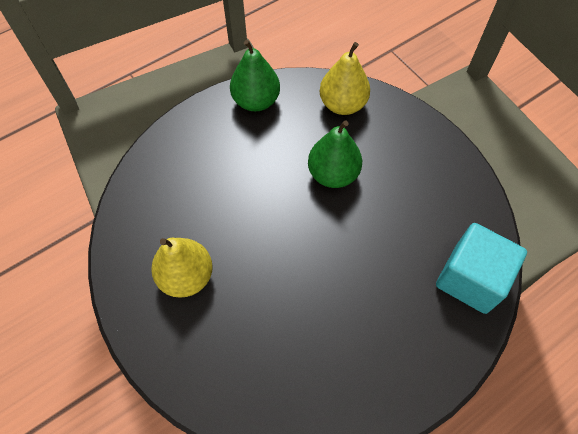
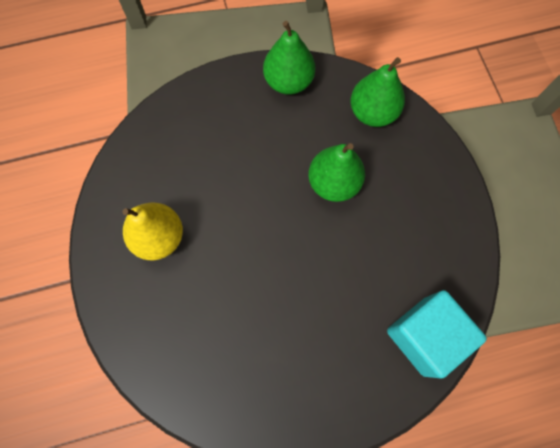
camera: 20 degrees right, 10 degrees up
yellow pear [320,42,370,115] -> green pear [350,57,405,127]

